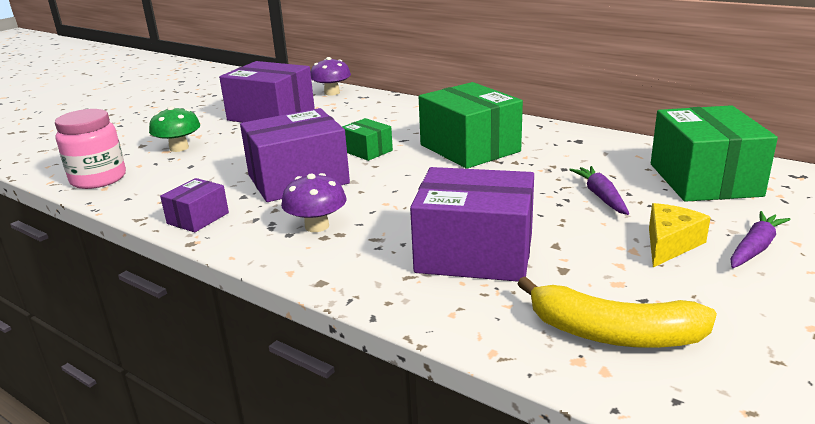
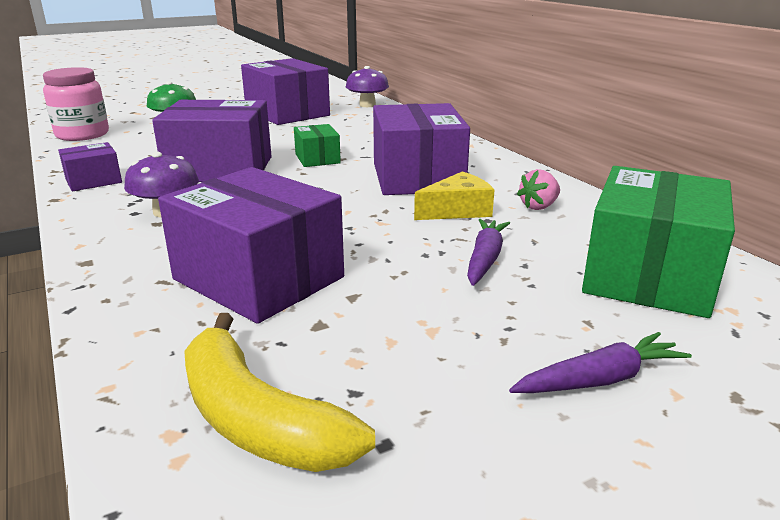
camera: 25 degrees right, 0 degrees up
green box [419,82,523,169] -> purple box [373,103,470,195]
yellow cheese [649,203,711,267] -> yellow cheese moved to [414,171,495,220]
none -> pink strawberry [517,169,560,210]

